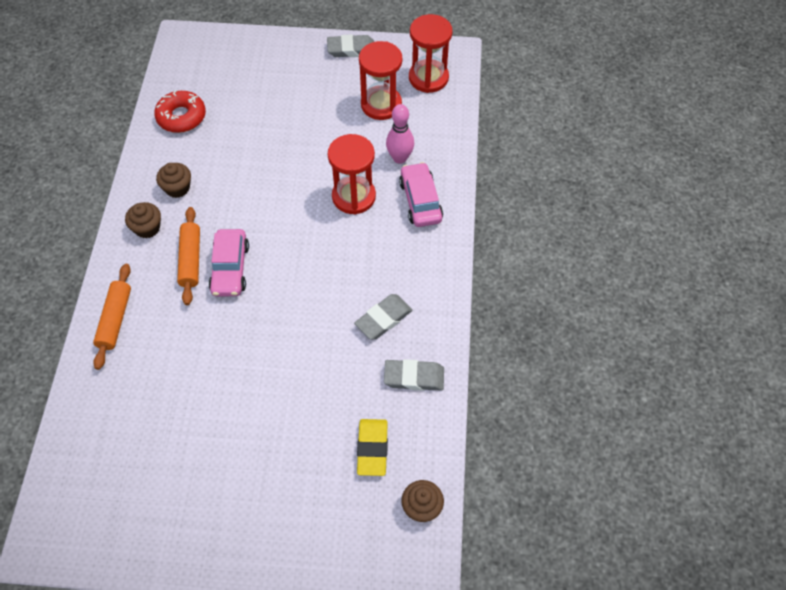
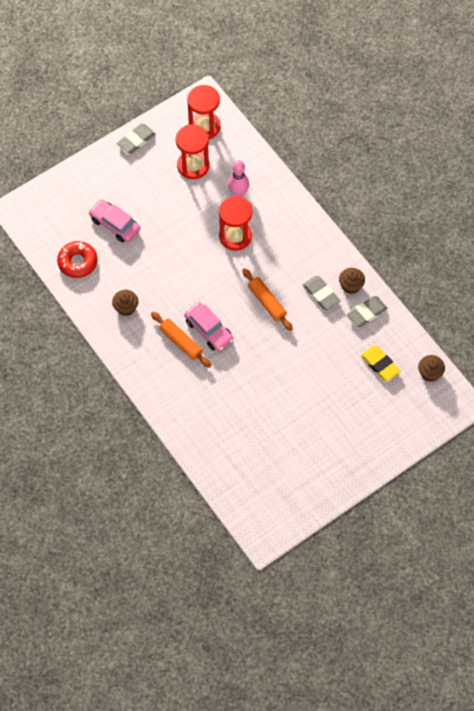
camera: 40 degrees left, 5 degrees up
orange rolling pin [93,264,131,370] -> orange rolling pin moved to [242,268,293,331]
brown cupcake [125,202,161,238] -> brown cupcake moved to [339,268,365,294]
grey eraser [354,294,413,340] -> grey eraser turned 45 degrees counterclockwise [303,276,340,310]
pink car [399,162,443,227] -> pink car moved to [89,199,140,243]

